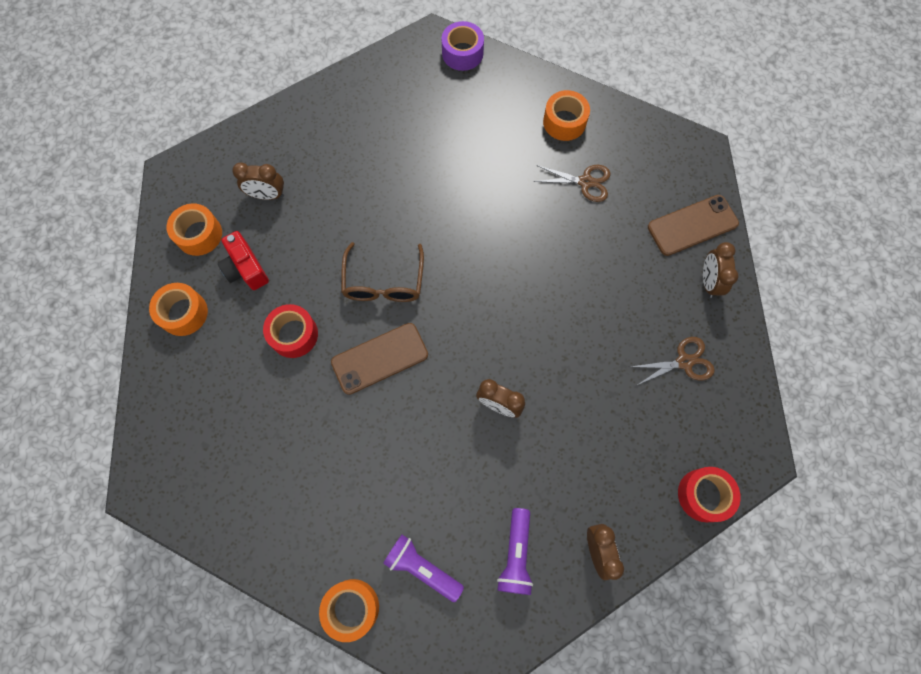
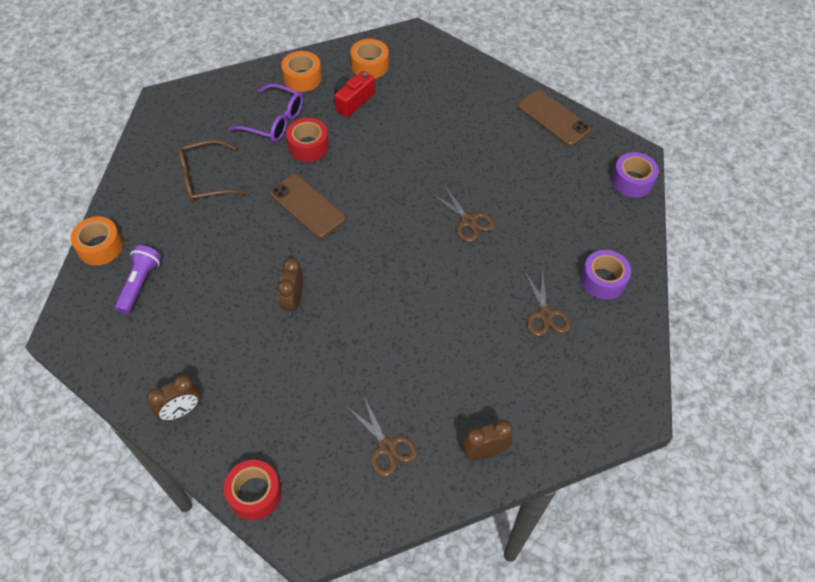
camera: 70 degrees right, 15 degrees down
brown clock [232,162,284,200] -> none
brown glasses [341,242,424,302] -> brown glasses moved to [178,140,249,203]
purple flashlight [497,508,533,595] -> none
orange tape [543,90,590,141] -> purple tape [581,250,631,300]
brown phone [648,195,739,256] -> brown phone moved to [518,90,591,146]
none -> purple glasses [228,84,303,142]
none -> brown scissors [431,186,495,242]

